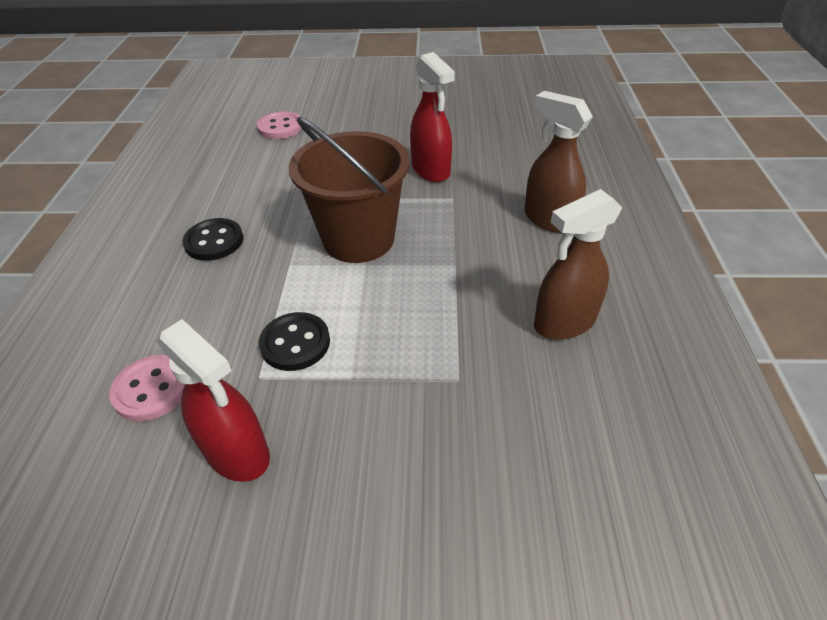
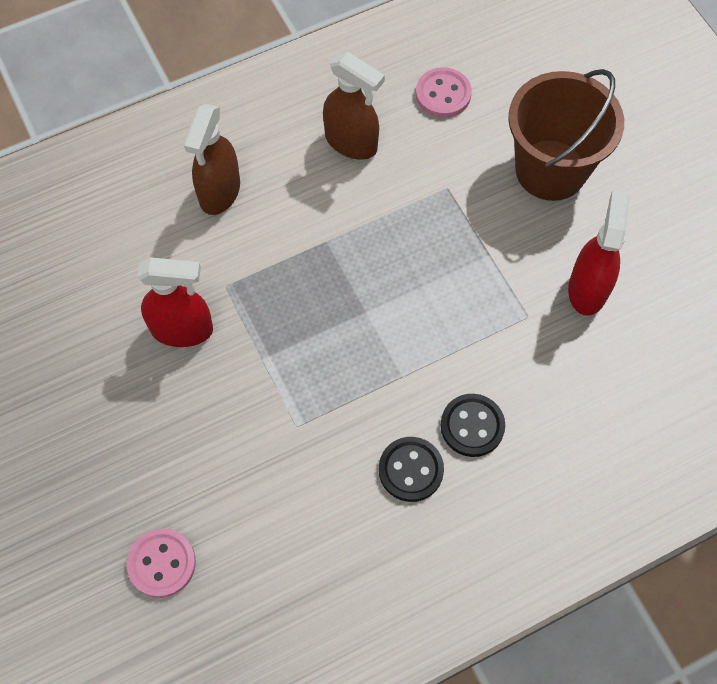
camera: 120 degrees left, 20 degrees up
pink button [109,355,185,421] -> pink button moved to [416,67,472,118]
black button [259,312,330,371] -> black button moved to [441,394,505,457]
brown bucket [289,117,410,263] -> brown bucket moved to [508,69,624,201]
red spray bottle [410,52,455,182] -> red spray bottle turned 60 degrees clockwise [137,257,213,347]

